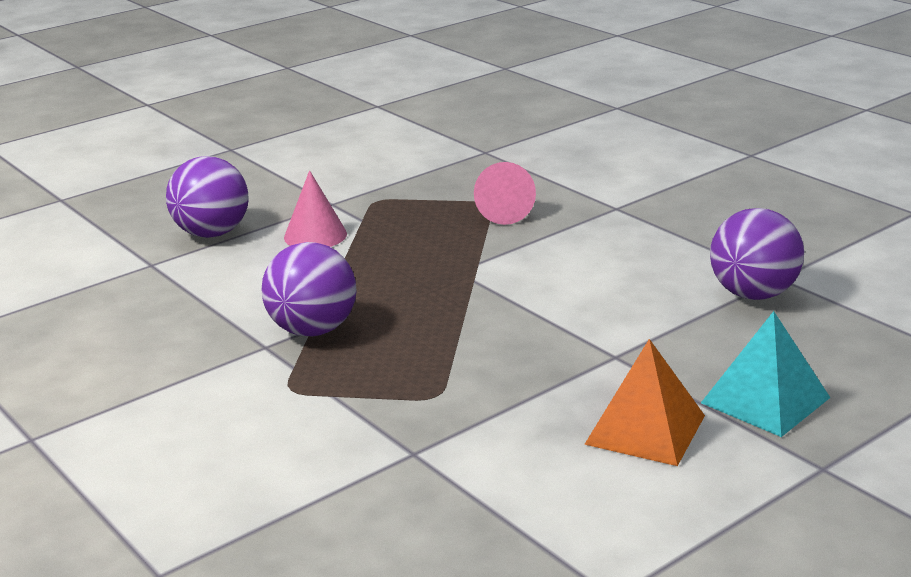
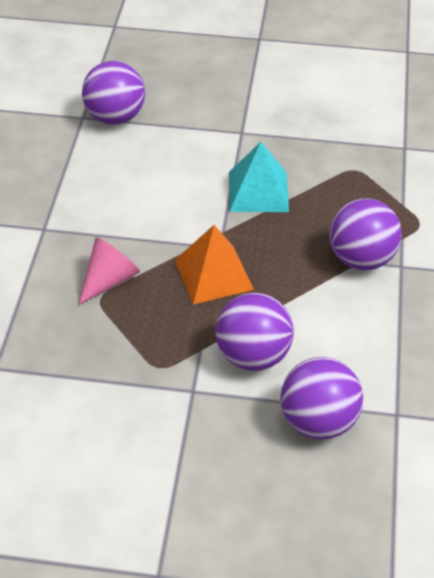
camera: 135 degrees left, 20 degrees up
pink cone [284,170,347,247] -> purple ball [215,293,294,371]
orange pyramid [584,339,705,466] -> orange pyramid moved to [175,225,254,304]
turquoise pyramid [701,311,830,437] -> turquoise pyramid moved to [229,142,289,212]

